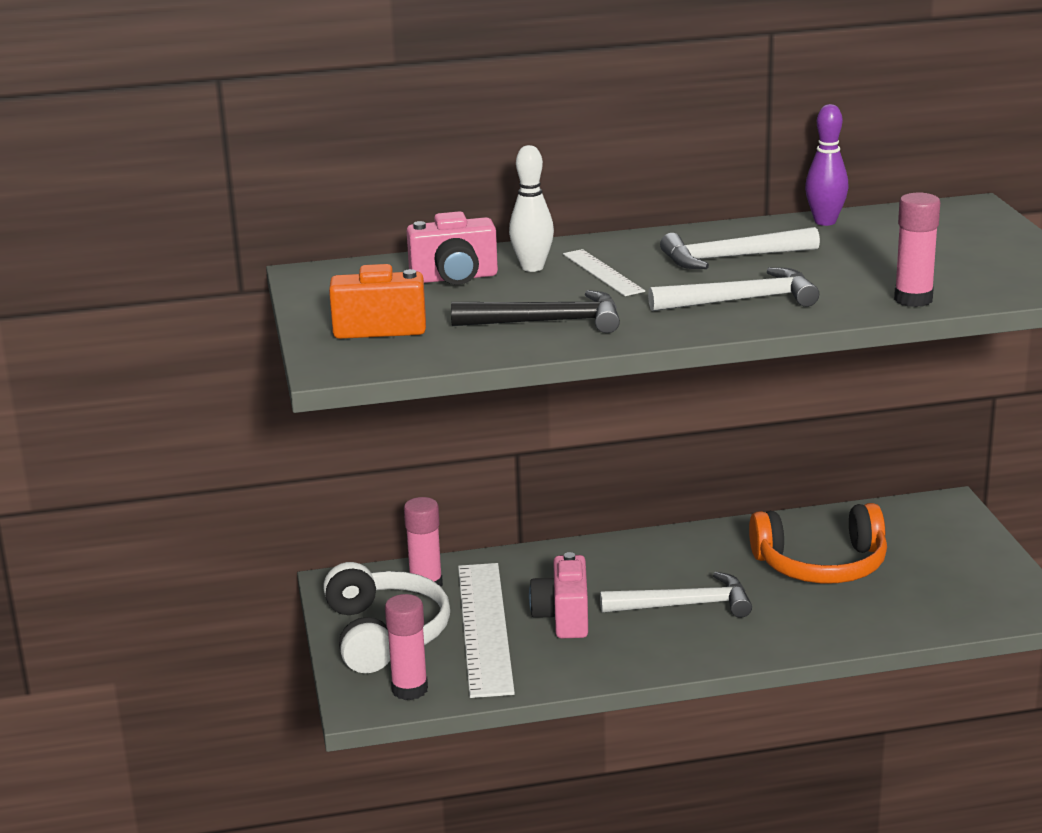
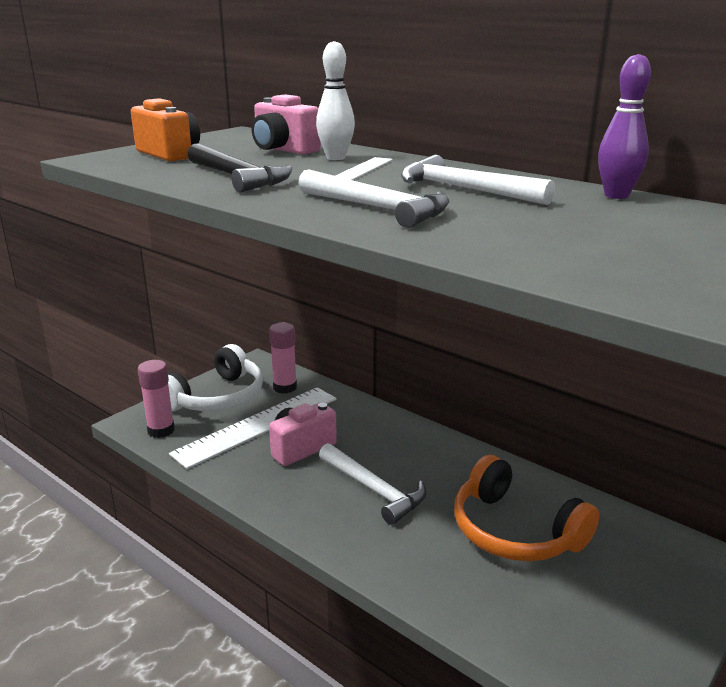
camera: 50 degrees right, 0 degrees up
pink glue stick [894,192,940,307] -> none

